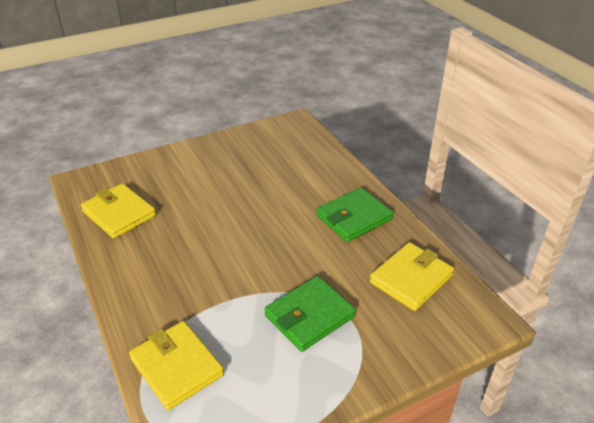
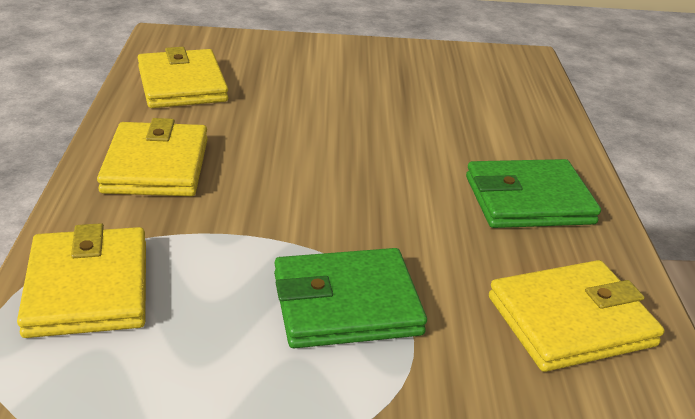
camera: 25 degrees right, 5 degrees down
none -> yellow wallet [97,118,208,196]

